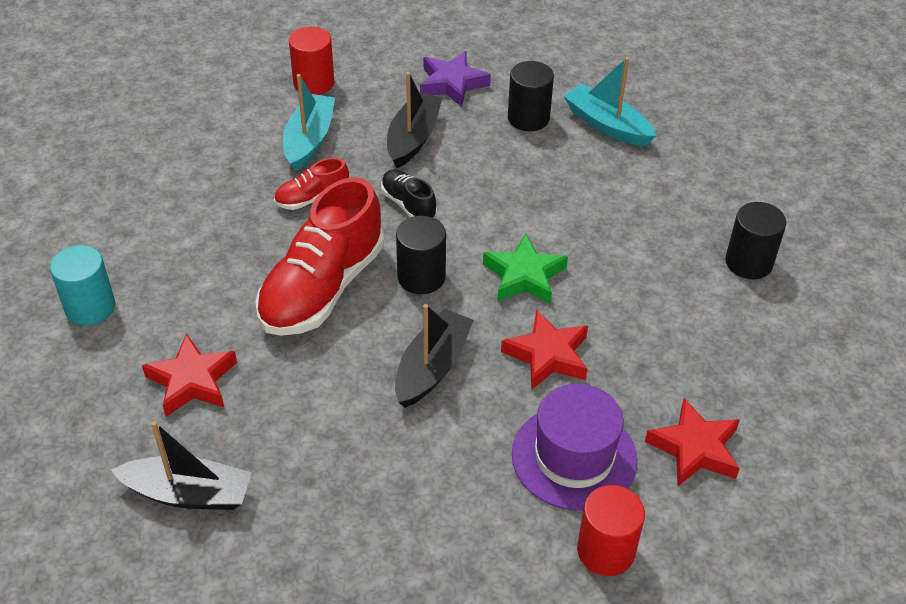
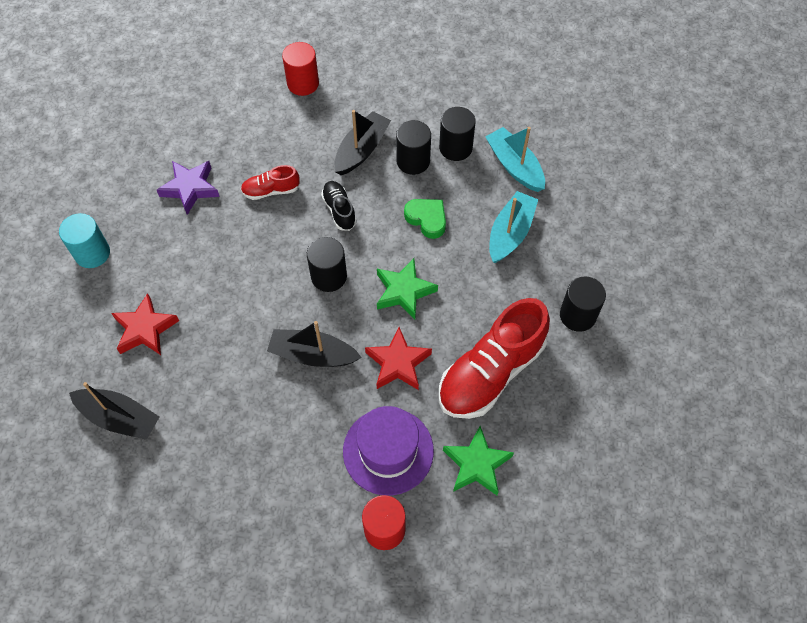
camera: 15 degrees right, 15 degrees up
red shoe [255,177,384,336] -> red shoe moved to [439,298,550,419]
turquoise boat [283,74,335,171] -> turquoise boat moved to [489,191,538,263]
black boat [395,304,474,408] -> black boat turned 120 degrees counterclockwise [267,321,362,367]
purple star [420,51,491,107] -> purple star moved to [157,161,220,215]
red star [645,398,740,486] -> green star [443,426,514,495]
none -> black cylinder [396,120,431,175]
none -> green heart [404,199,446,239]

